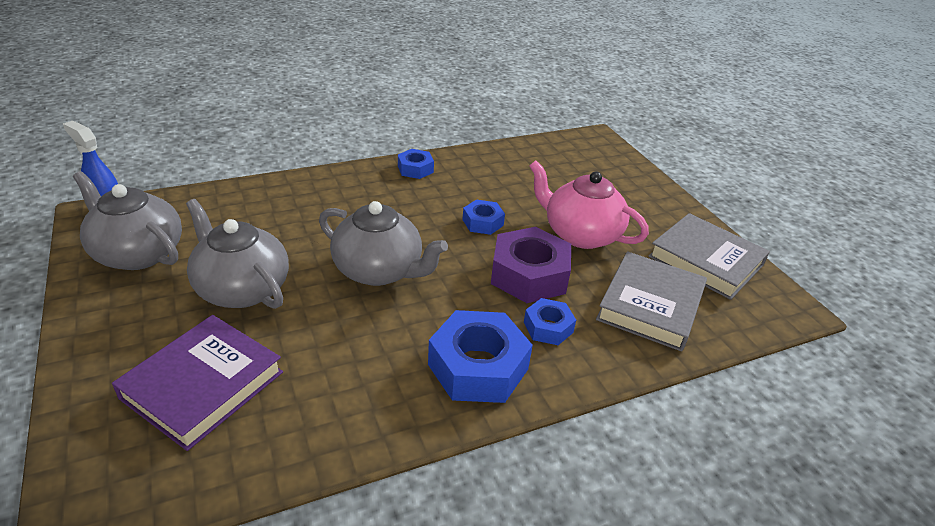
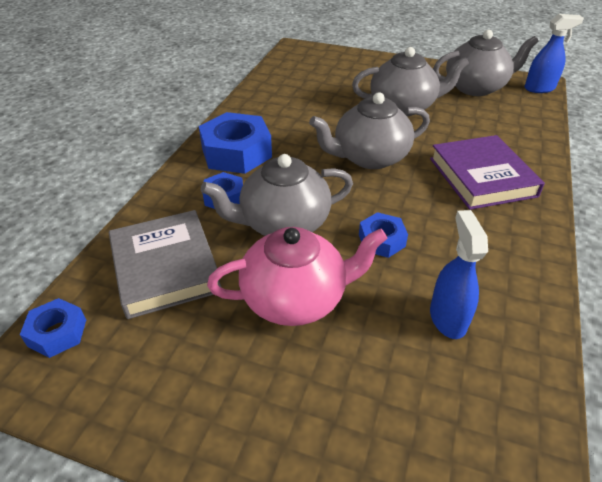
camera: 135 degrees right, 5 degrees up
purple book [112,315,283,451] -> purple book moved to [430,135,545,210]
blue nut [398,149,434,179] -> blue nut moved to [20,298,86,358]
purple nut [491,227,571,303] -> grey teapot [201,154,353,236]
grey book [648,213,770,300] -> none
none -> blue spray bottle [430,210,488,339]

